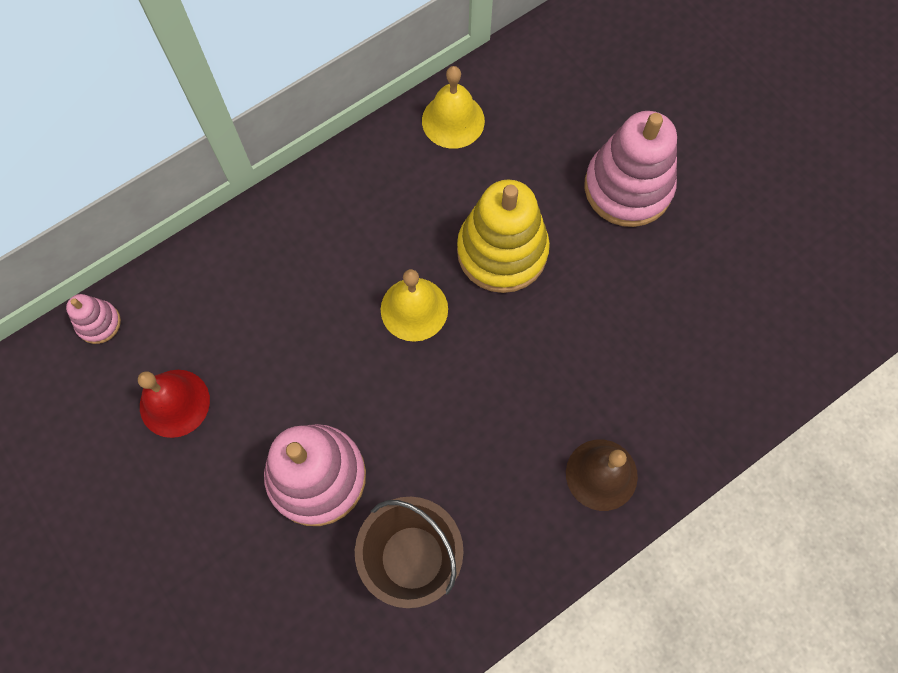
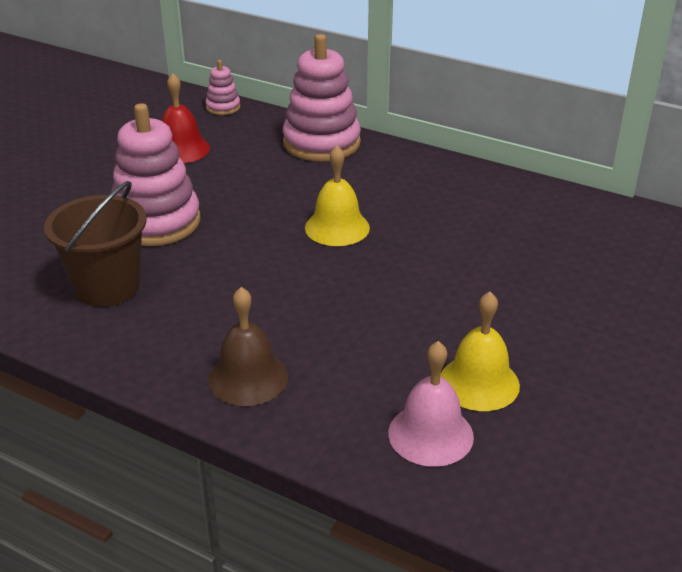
camera: 65 degrees right, 35 degrees down
yellow bell [422,66,485,149] -> yellow bell moved to [440,292,520,411]
yellow stacking toy [457,179,550,293] -> none
pink stacking toy [584,111,677,227] -> pink stacking toy moved to [283,34,361,162]
none -> pink bell [388,341,474,467]

